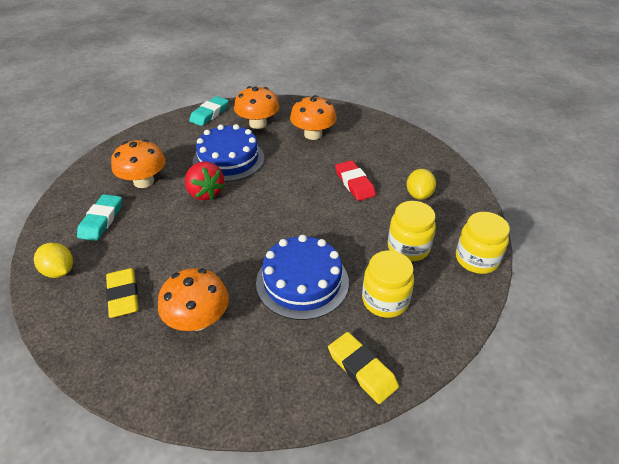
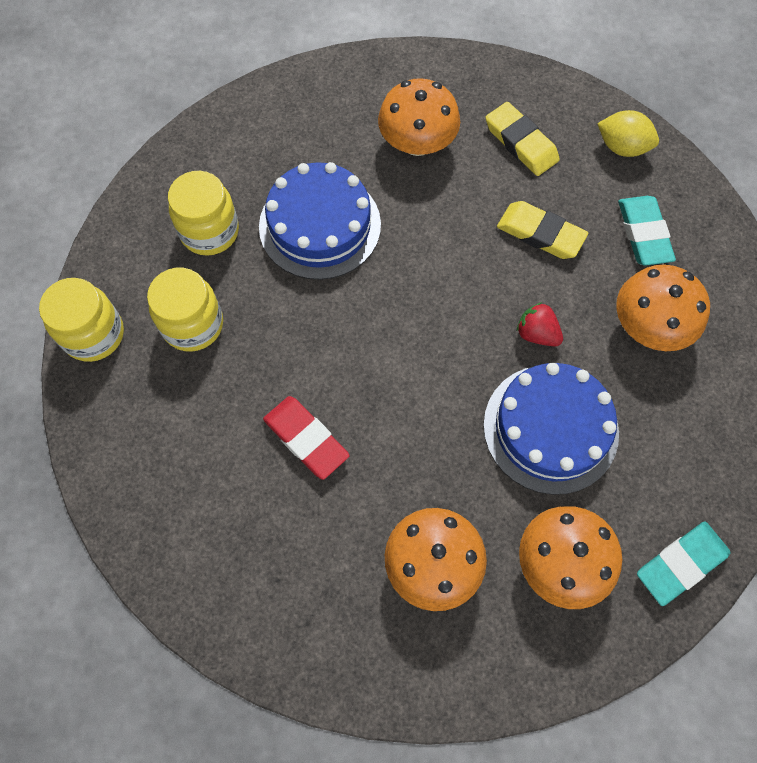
camera: 160 degrees right, 25 degrees up
red strawberry [185,161,225,200] -> red strawberry [517,302,563,346], size x0.63
turquoise eraser [189,96,229,126] -> turquoise eraser turned 45 degrees clockwise [637,521,731,606]
yellow eraser [328,332,399,404] -> yellow eraser moved to [497,201,588,259]
yellow lemon [407,169,436,200] -> none

